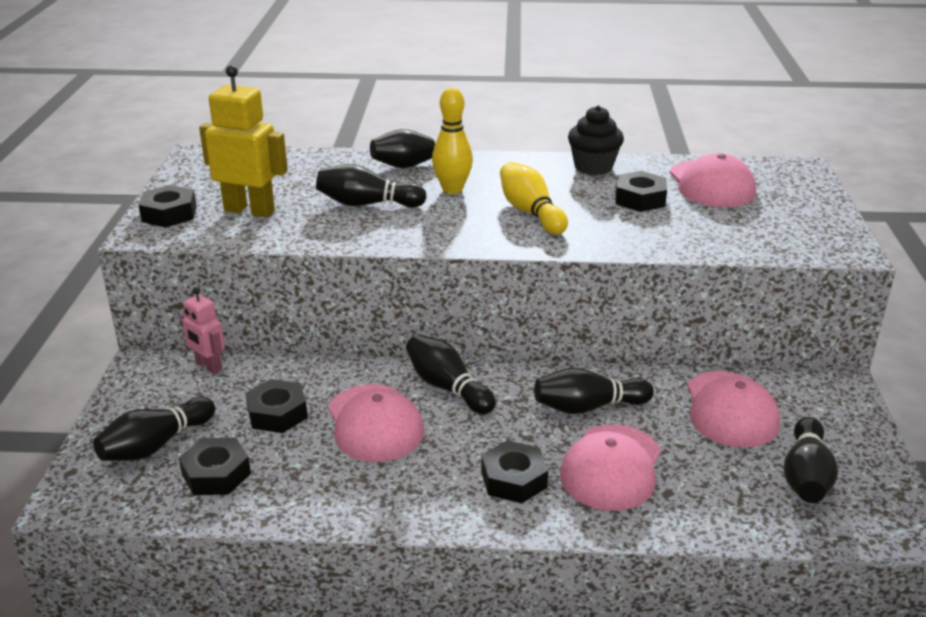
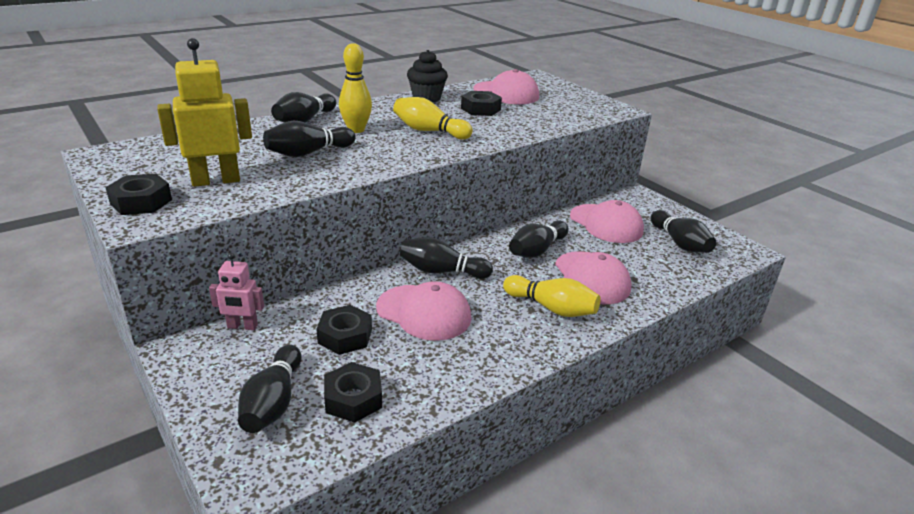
camera: 40 degrees left, 0 degrees up
black nut [481,440,548,503] -> yellow bowling pin [503,275,601,317]

